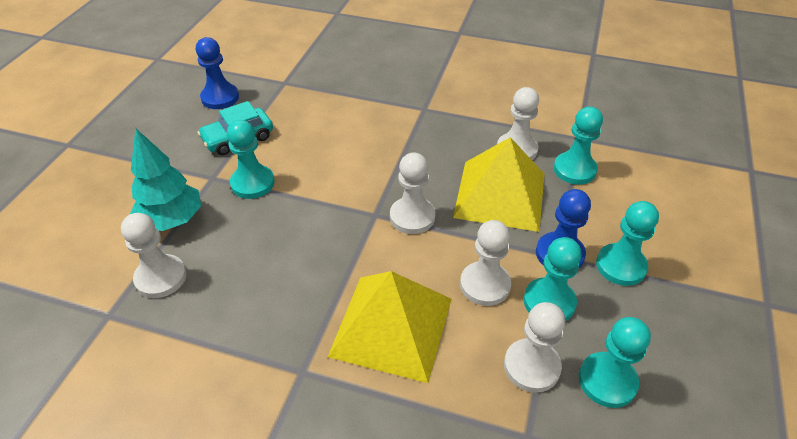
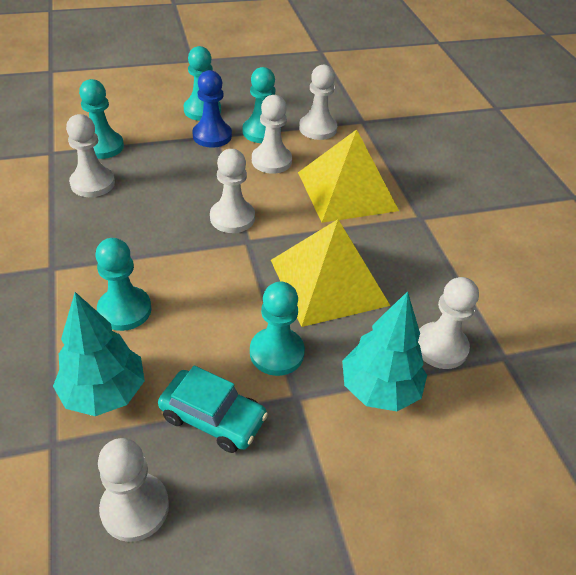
camera: 125 degrees left, 0 degrees up
blue pawn [196,37,239,109] -> white pawn [98,438,169,542]
yellow pyramid [453,137,545,232] -> yellow pyramid moved to [271,219,390,327]
turquoise pawn [579,317,651,408] -> turquoise pawn moved to [95,238,151,331]
none -> turquoise tree [53,292,145,416]

